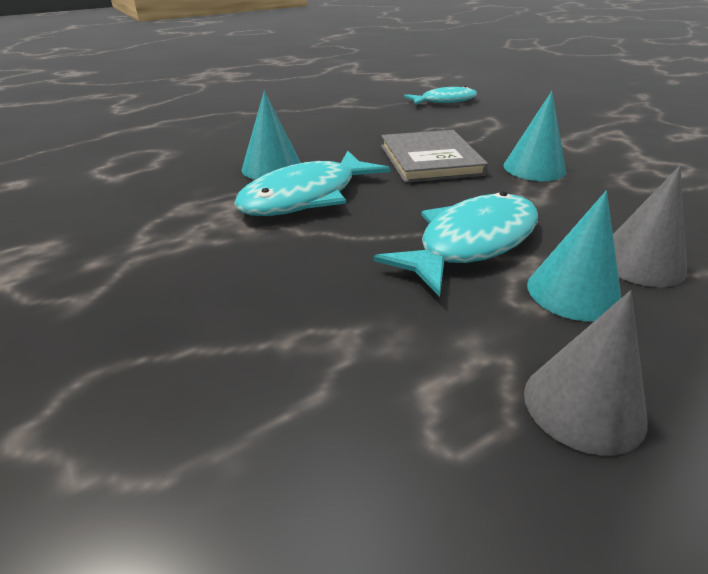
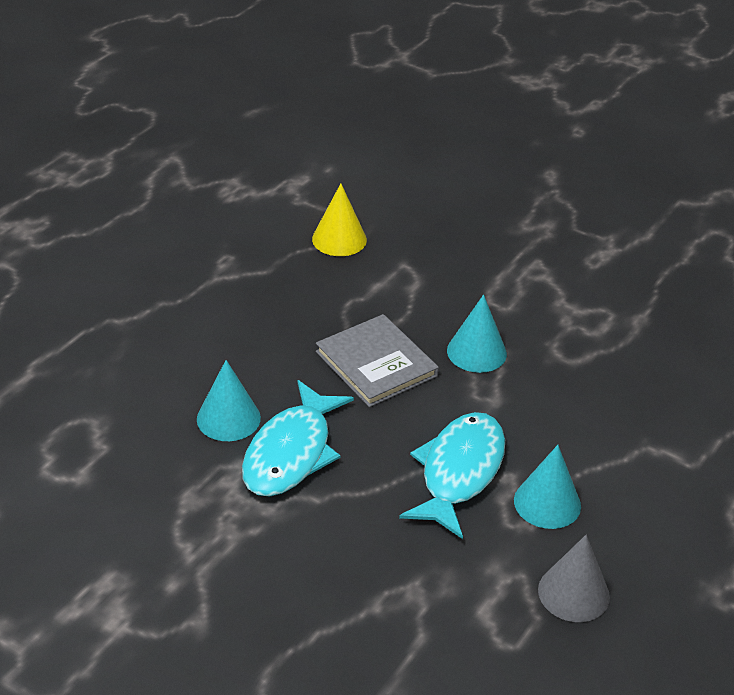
camera: 25 degrees left, 5 degrees up
turquoise fish [404,86,477,105] -> yellow cone [312,183,367,256]
grey cone [613,166,687,287] -> none

